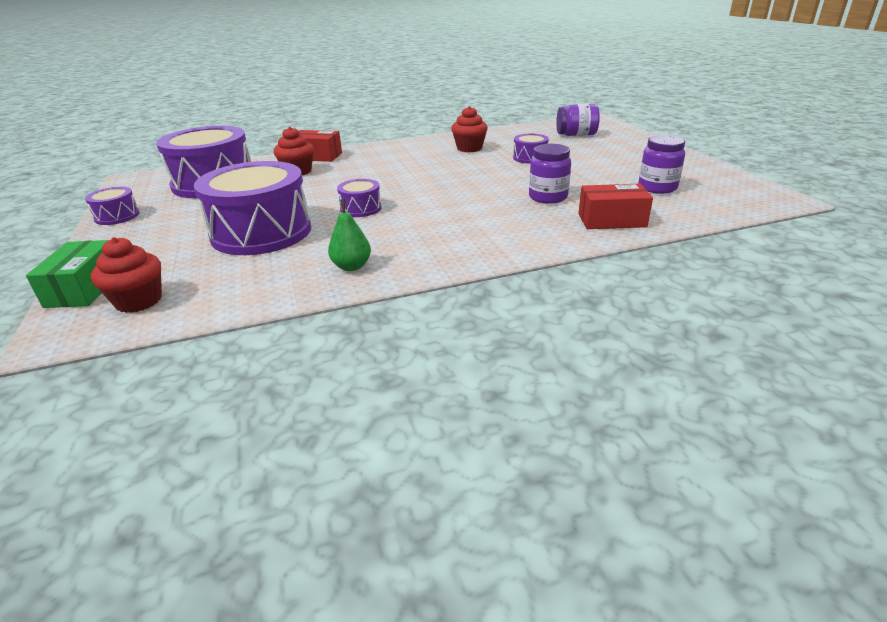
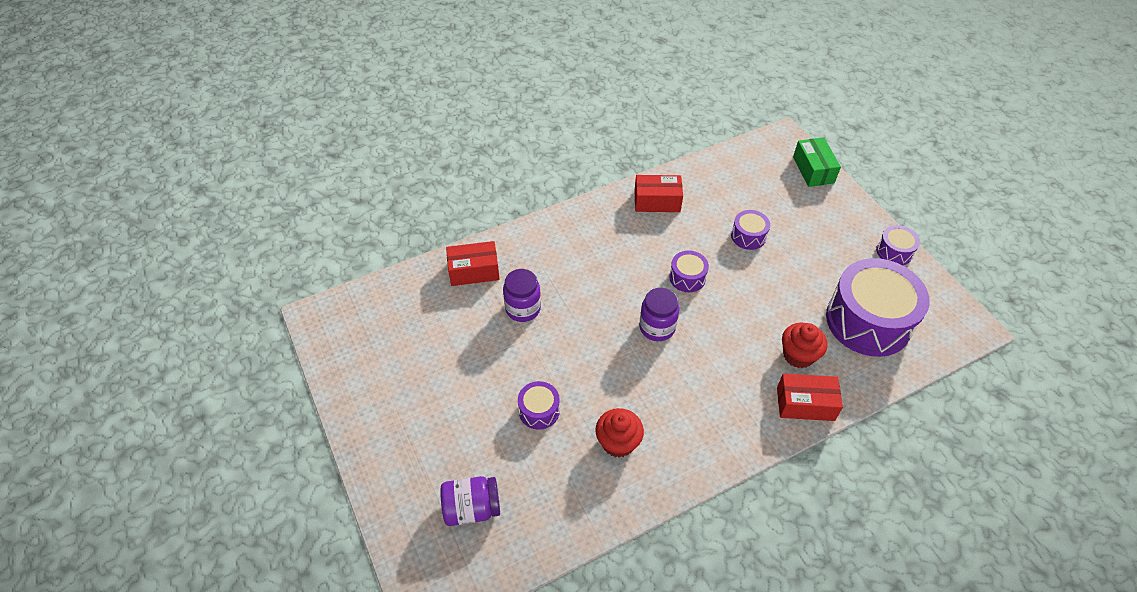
camera: 170 degrees right, 20 degrees up
red cupcake [91,237,162,313] -> none
purple drum [194,161,311,255] -> purple drum [731,210,770,250], size x0.45
green pear [328,199,371,271] -> red box [635,175,683,212]
purple jar [638,135,685,194] -> purple jar moved to [639,288,679,341]

